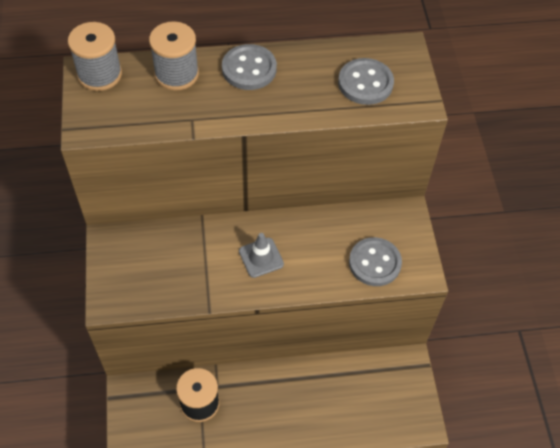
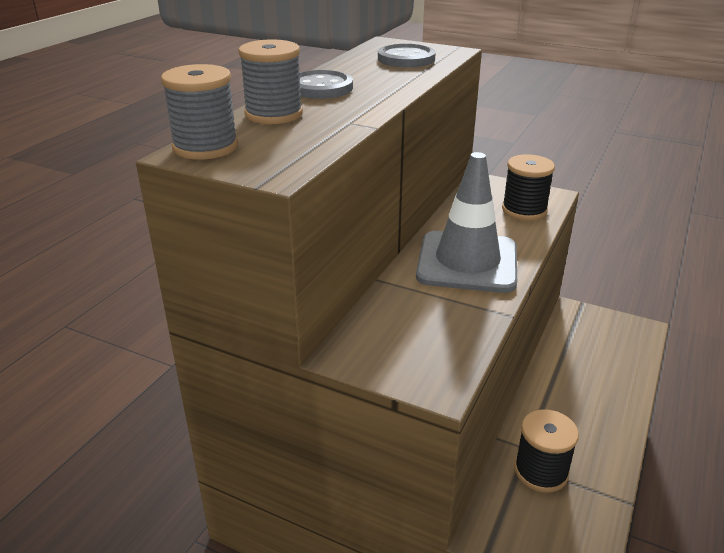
camera: 55 degrees left, 25 degrees down
grey traffic cone [239,233,284,278] -> grey traffic cone [416,152,517,293], size x2.15
grey button [349,237,402,286] -> black spool [502,154,555,220]

